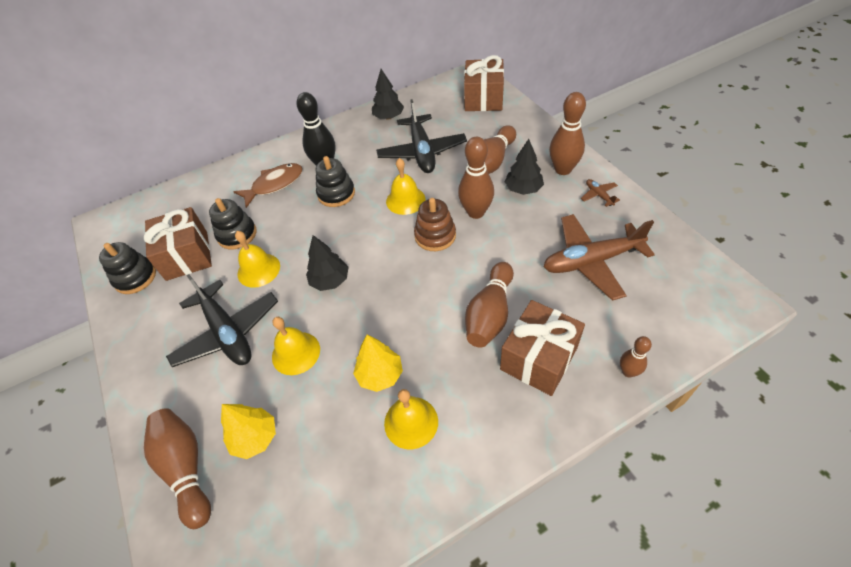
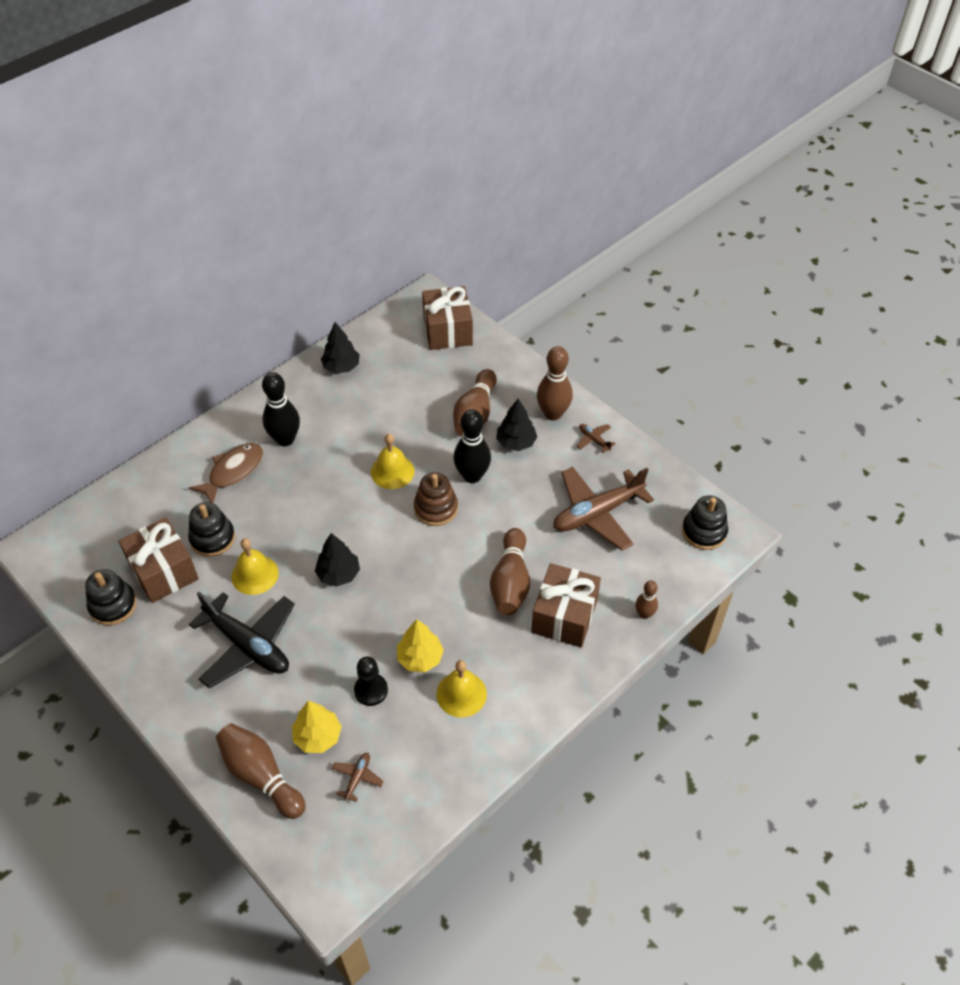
camera: 20 degrees left, 0 degrees up
yellow bell [272,317,320,375] -> none
black stacking toy [315,156,355,207] -> black stacking toy moved to [682,496,728,550]
black plane [376,99,467,173] -> none
brown bowling pin [458,137,494,219] -> black bowling pin [453,409,491,483]
none -> brown plane [332,753,384,802]
none -> black pawn [354,656,388,706]

